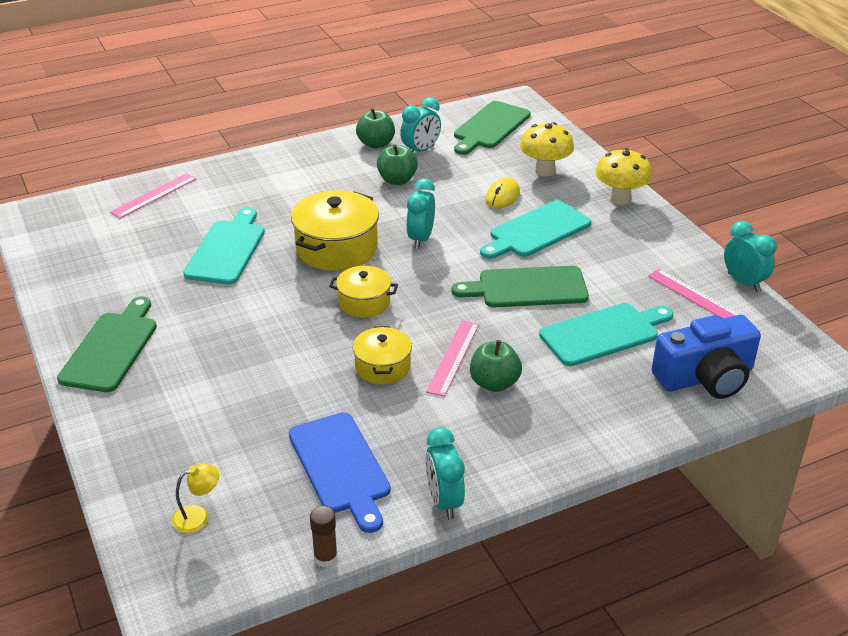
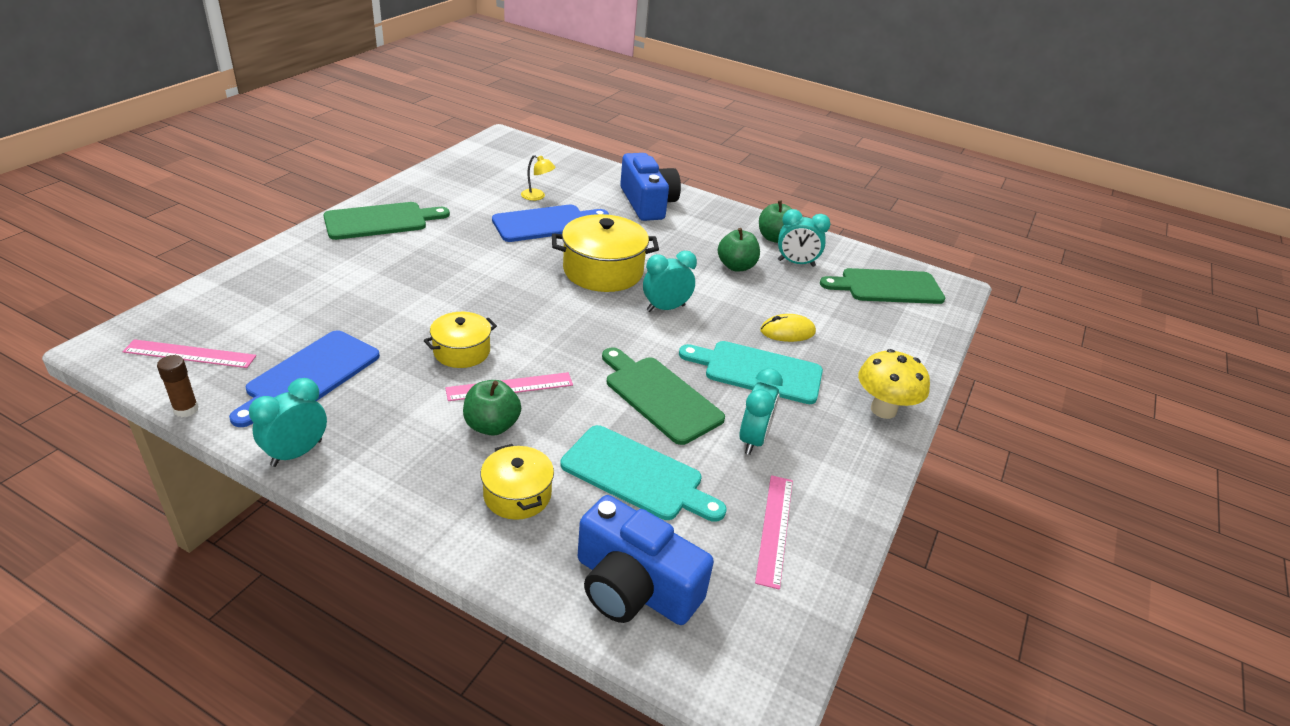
camera: 50 degrees right, 0 degrees up
pink ruler [110,173,197,218] -> pink ruler moved to [122,339,256,368]
yellow lamp [172,463,219,533] -> yellow lamp moved to [521,155,556,201]
turquoise cutting board [183,207,265,284] -> blue cutting board [492,205,609,242]
yellow pot [329,266,398,318] -> yellow pot moved to [481,444,554,520]
yellow mushroom [520,122,574,177] -> none
turquoise clock [724,221,777,292] -> turquoise clock moved to [739,368,783,455]
none -> blue camera [620,153,681,221]

